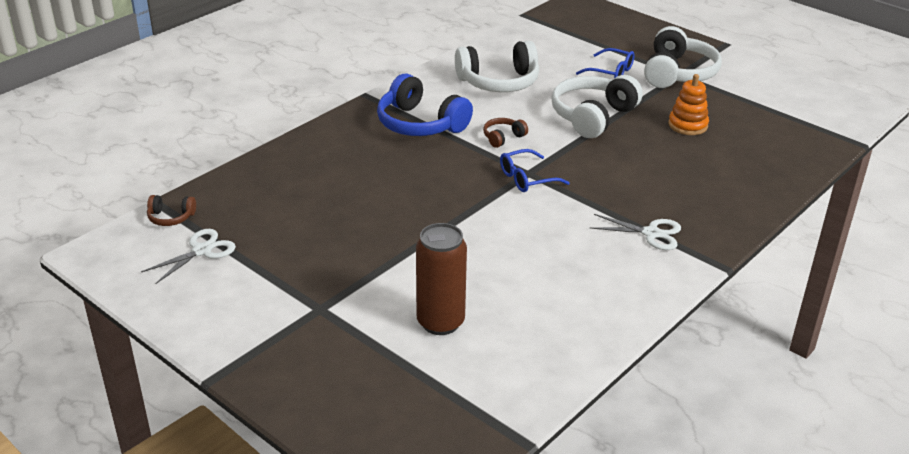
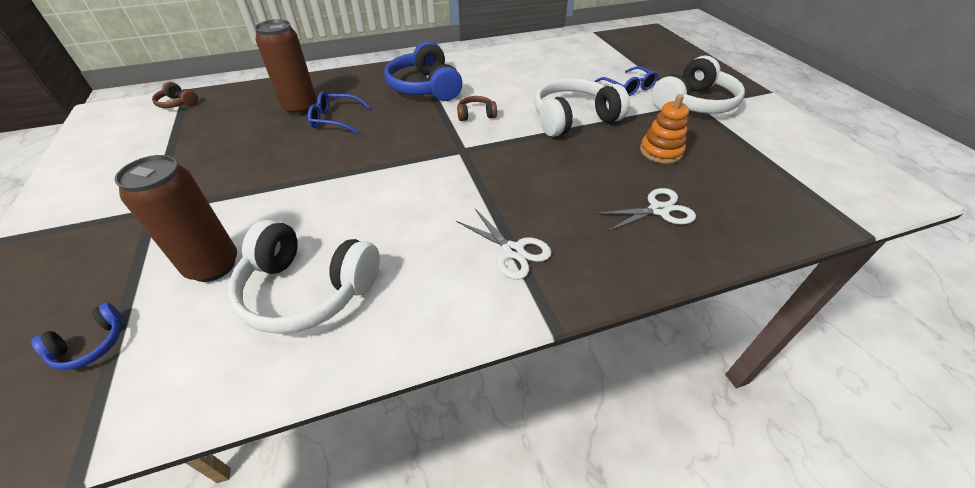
camera: 30 degrees right, 10 degrees up
white scissors [141,229,236,284] -> white scissors moved to [596,188,696,232]
white headphones [455,41,539,92] -> white headphones moved to [228,220,380,334]
blue glasses [500,149,570,192] -> blue glasses moved to [308,91,370,133]
none -> blue headphones [31,303,124,370]
none -> brown can [255,19,317,115]

